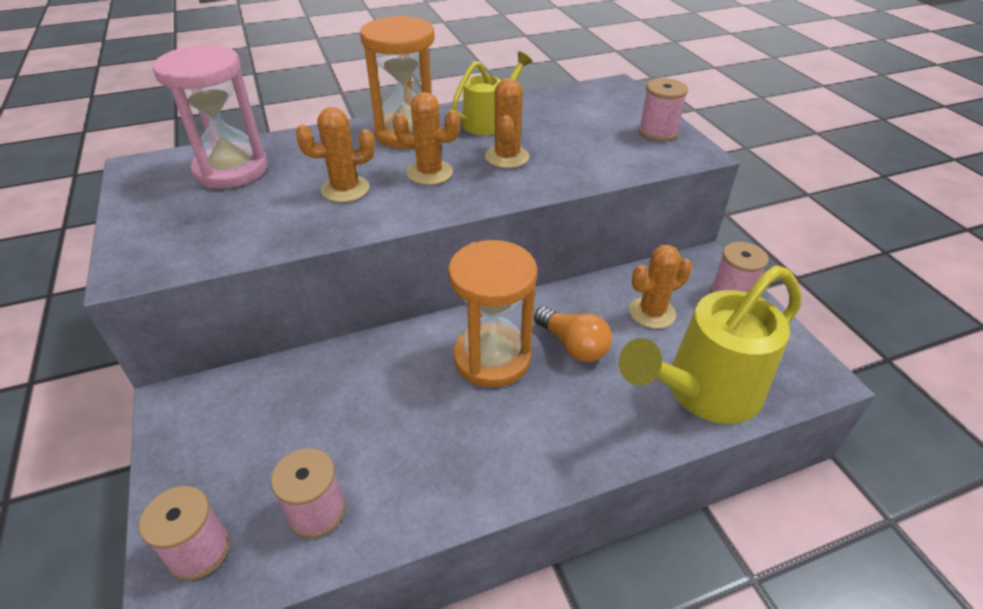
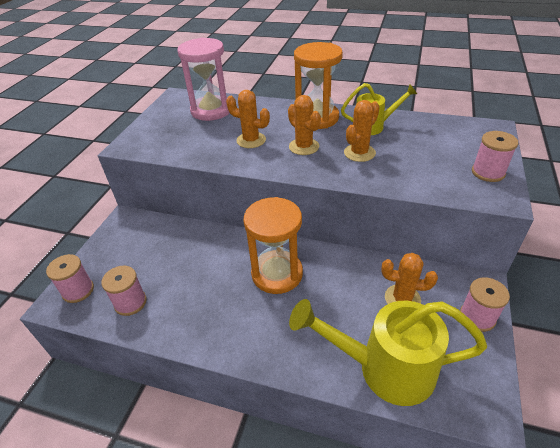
camera: 40 degrees right, 0 degrees up
orange light bulb [534,307,612,362] -> none

